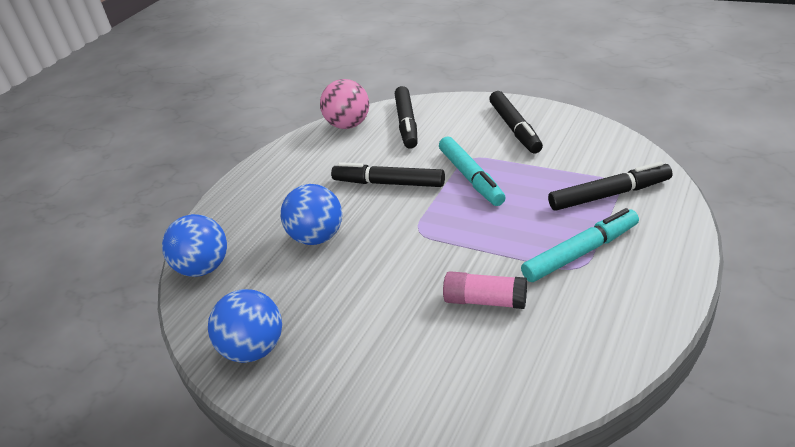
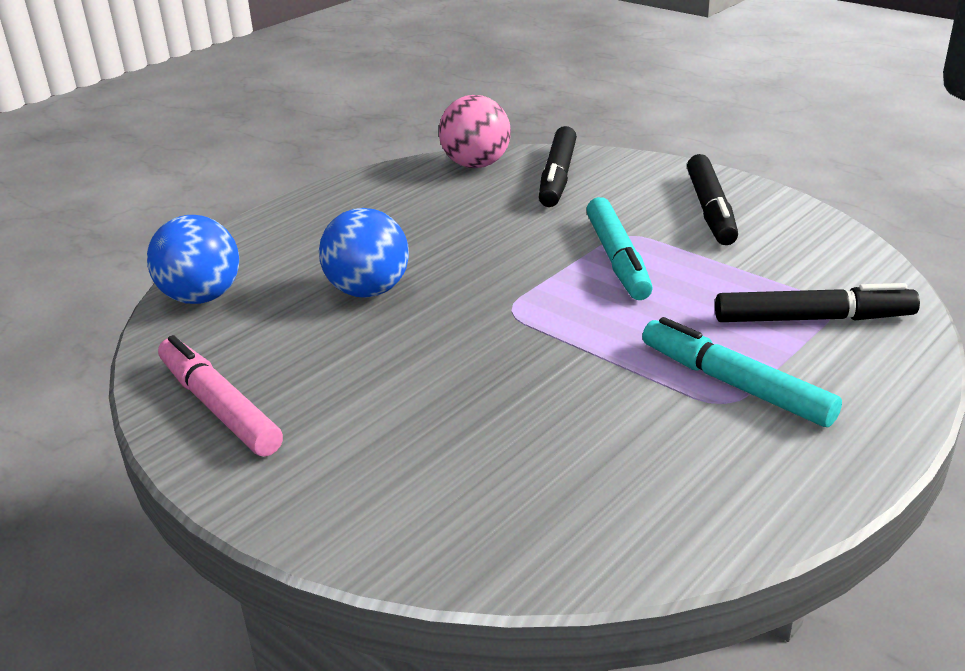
camera: 10 degrees right, 5 degrees down
blue ball [208,289,282,363] -> pink marker [158,335,283,457]
black marker [331,162,445,187] -> none
pink glue stick [443,271,527,309] -> none
turquoise marker [521,208,639,282] -> turquoise marker turned 120 degrees counterclockwise [642,317,842,427]

